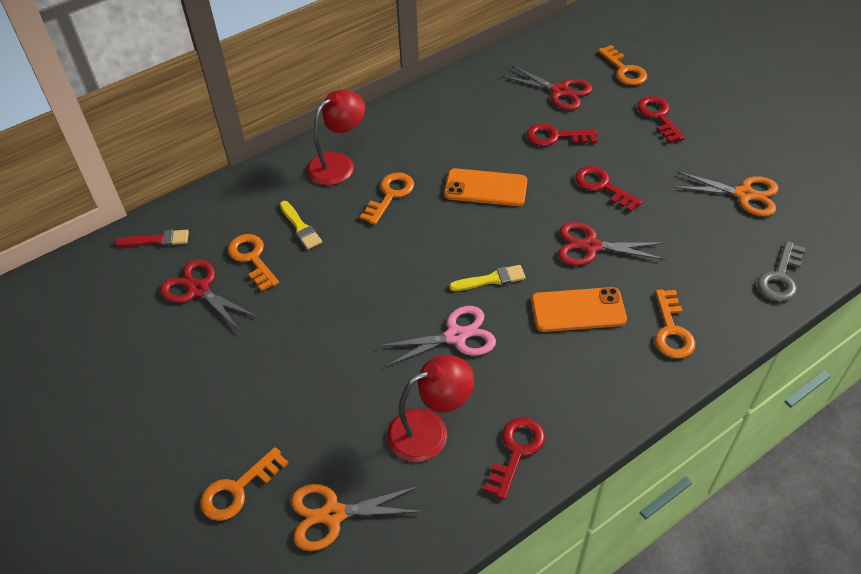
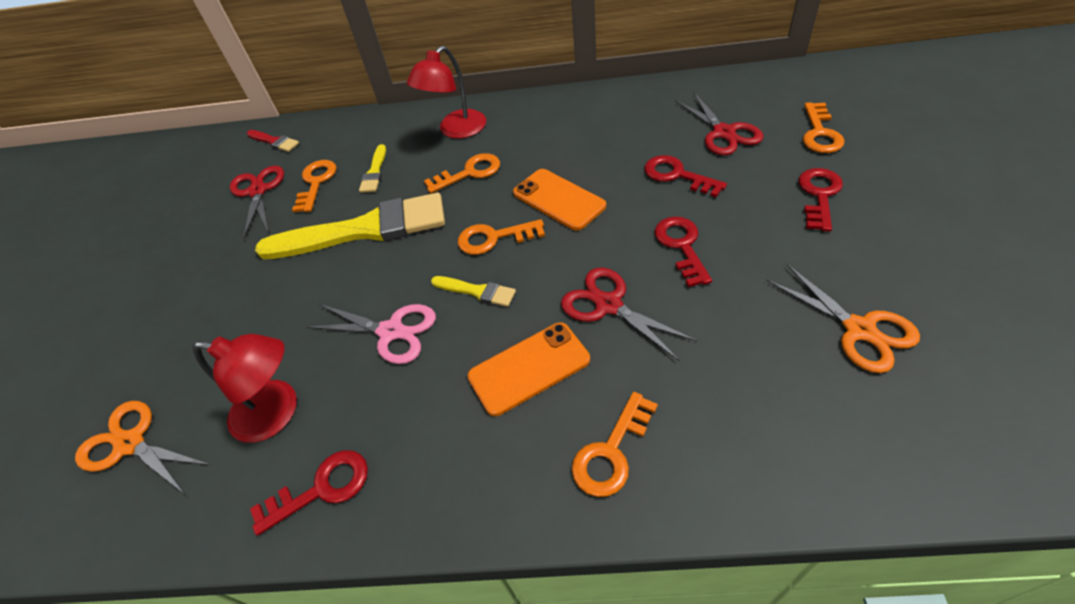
camera: 40 degrees right, 0 degrees up
orange key [200,447,288,521] -> orange key moved to [458,219,545,255]
red lamp [307,90,365,185] -> red lamp turned 135 degrees clockwise [407,46,486,139]
orange phone [531,287,627,332] -> orange phone turned 60 degrees counterclockwise [468,322,590,416]
grey key [757,241,806,302] -> none
none -> yellow brush [255,193,445,259]

